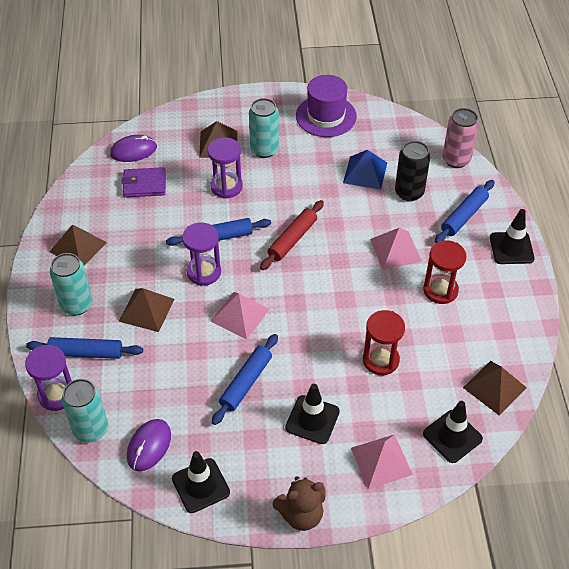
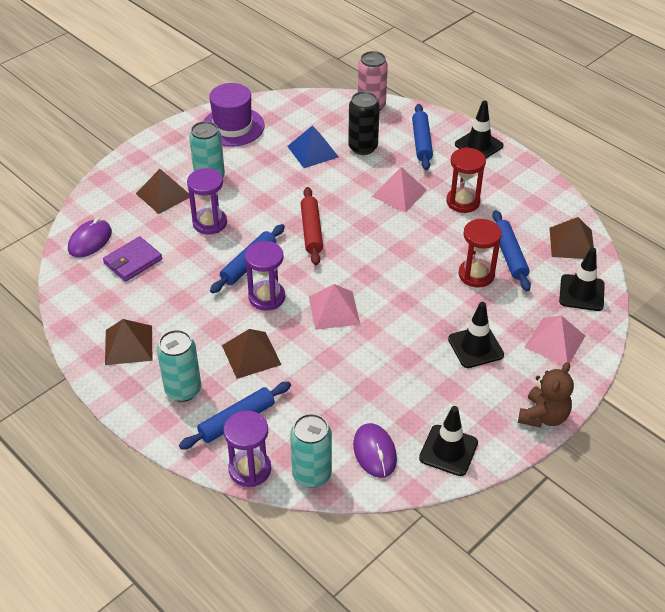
camera: 40 degrees left, 5 degrees down
blue rolling pin [212,334,278,425] -> blue rolling pin moved to [492,210,531,291]

